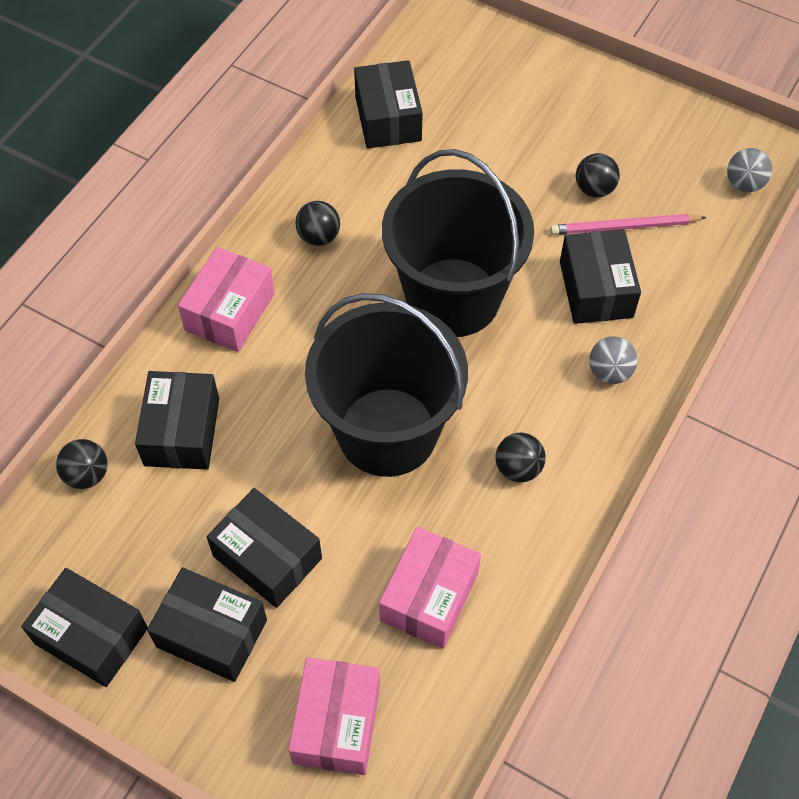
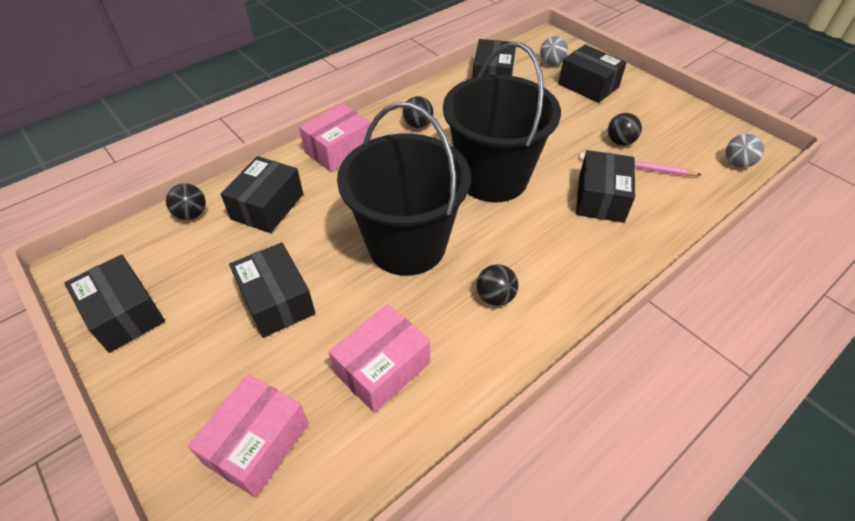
camera: 20 degrees right, 10 degrees down
black box [147,568,267,682] -> black box moved to [558,45,627,103]
grey ball [589,336,637,384] -> grey ball moved to [540,36,568,65]

